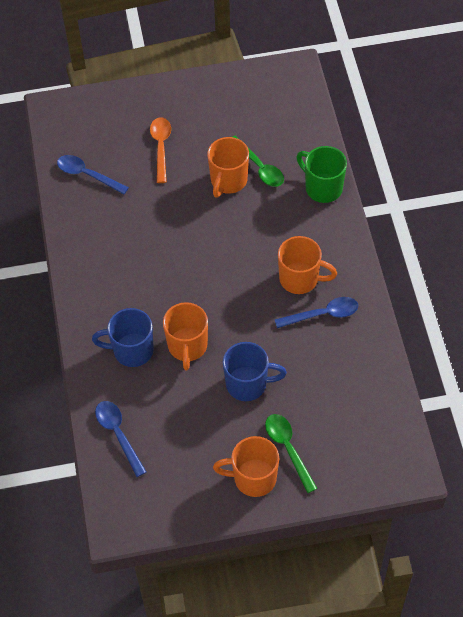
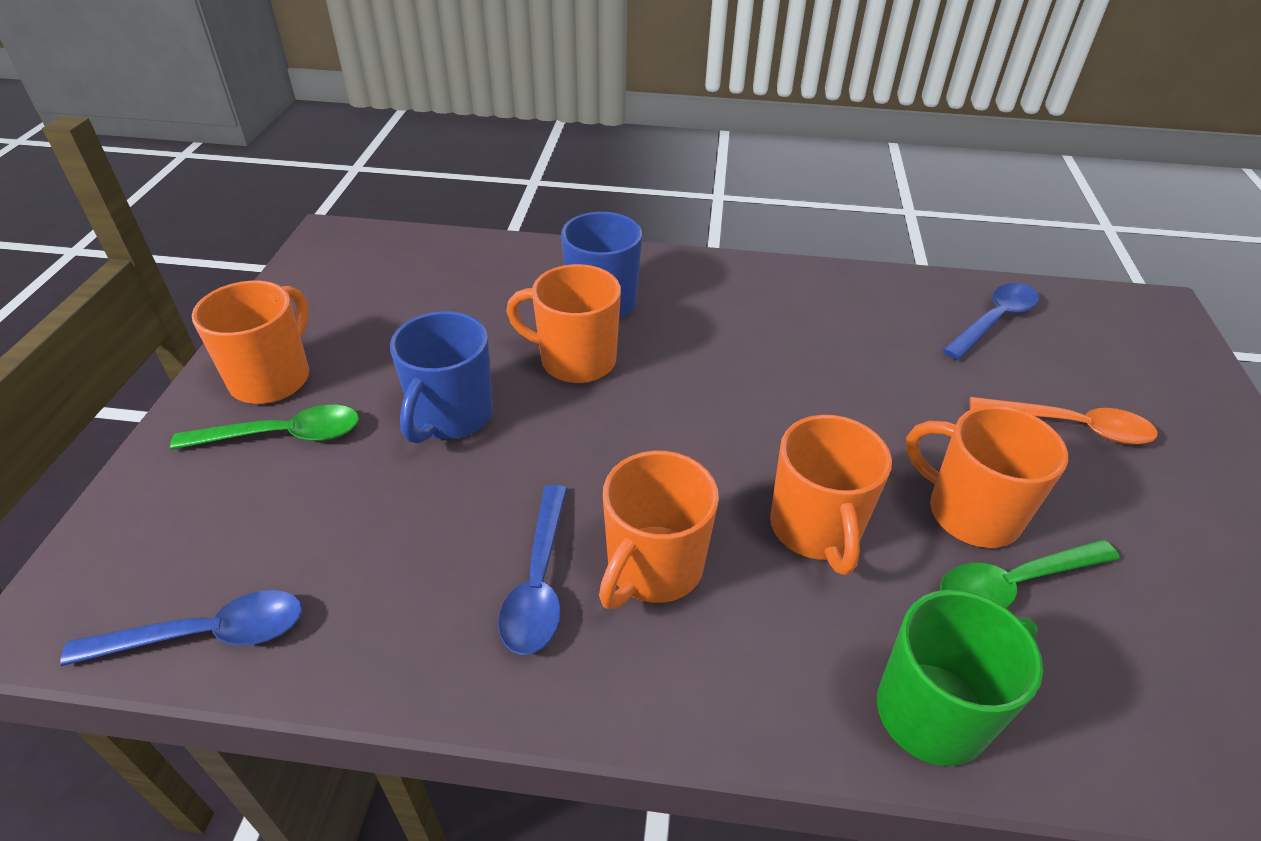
camera: 105 degrees right, 15 degrees down
blue spoon [95,401,146,477] -> blue spoon moved to [60,590,302,666]
none -> orange mug [770,415,892,575]

